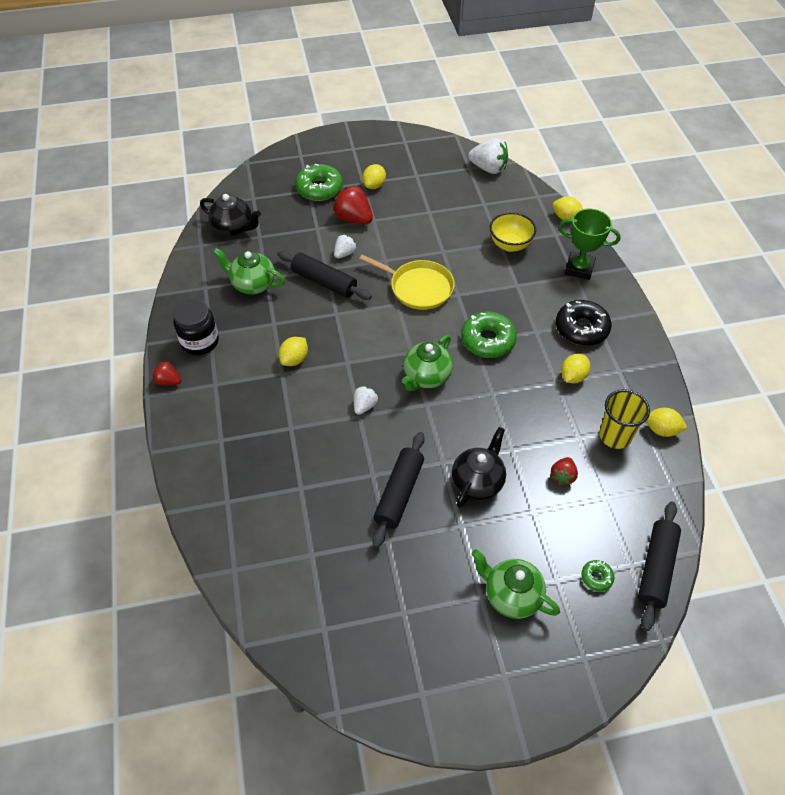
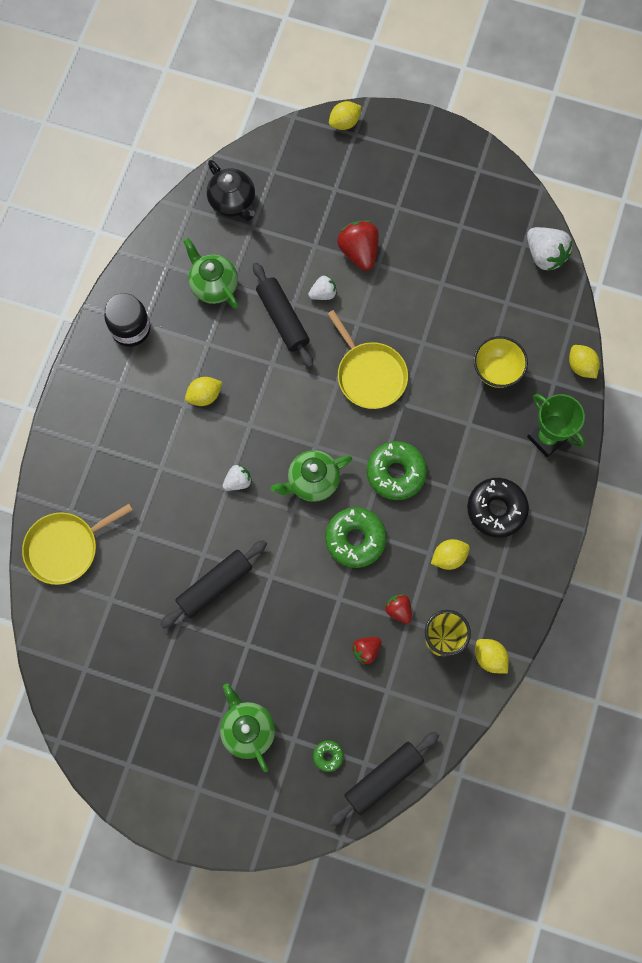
camera: 30 degrees right, 20 degrees up
red strawberry [153,361,181,385] -> red strawberry moved to [385,594,412,624]
green donut [295,164,343,201] -> green donut moved to [325,507,387,568]
yellow lemon [362,164,386,189] -> yellow lemon moved to [329,101,362,130]
black teapot [452,427,506,508] -> none
none -> yellow pan [22,503,133,585]

